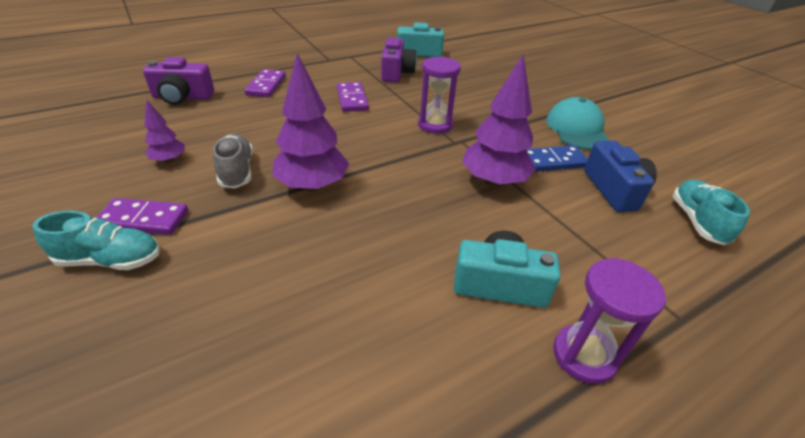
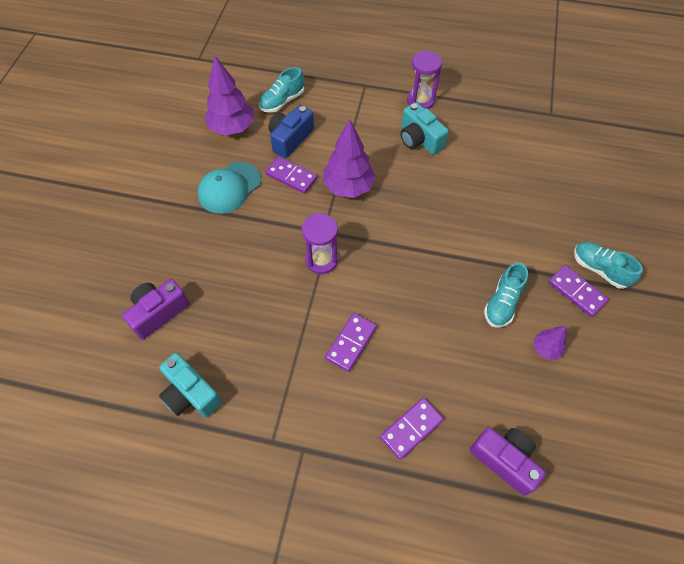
camera: 135 degrees left, 20 degrees up
grey shoe [213,133,253,189] -> turquoise shoe [484,262,528,328]
purple tree [272,53,349,192] -> purple tree moved to [204,56,254,136]
purple camera [381,38,417,82] -> purple camera moved to [122,279,189,340]
blue domino [526,145,588,172] -> purple domino [265,156,317,194]

